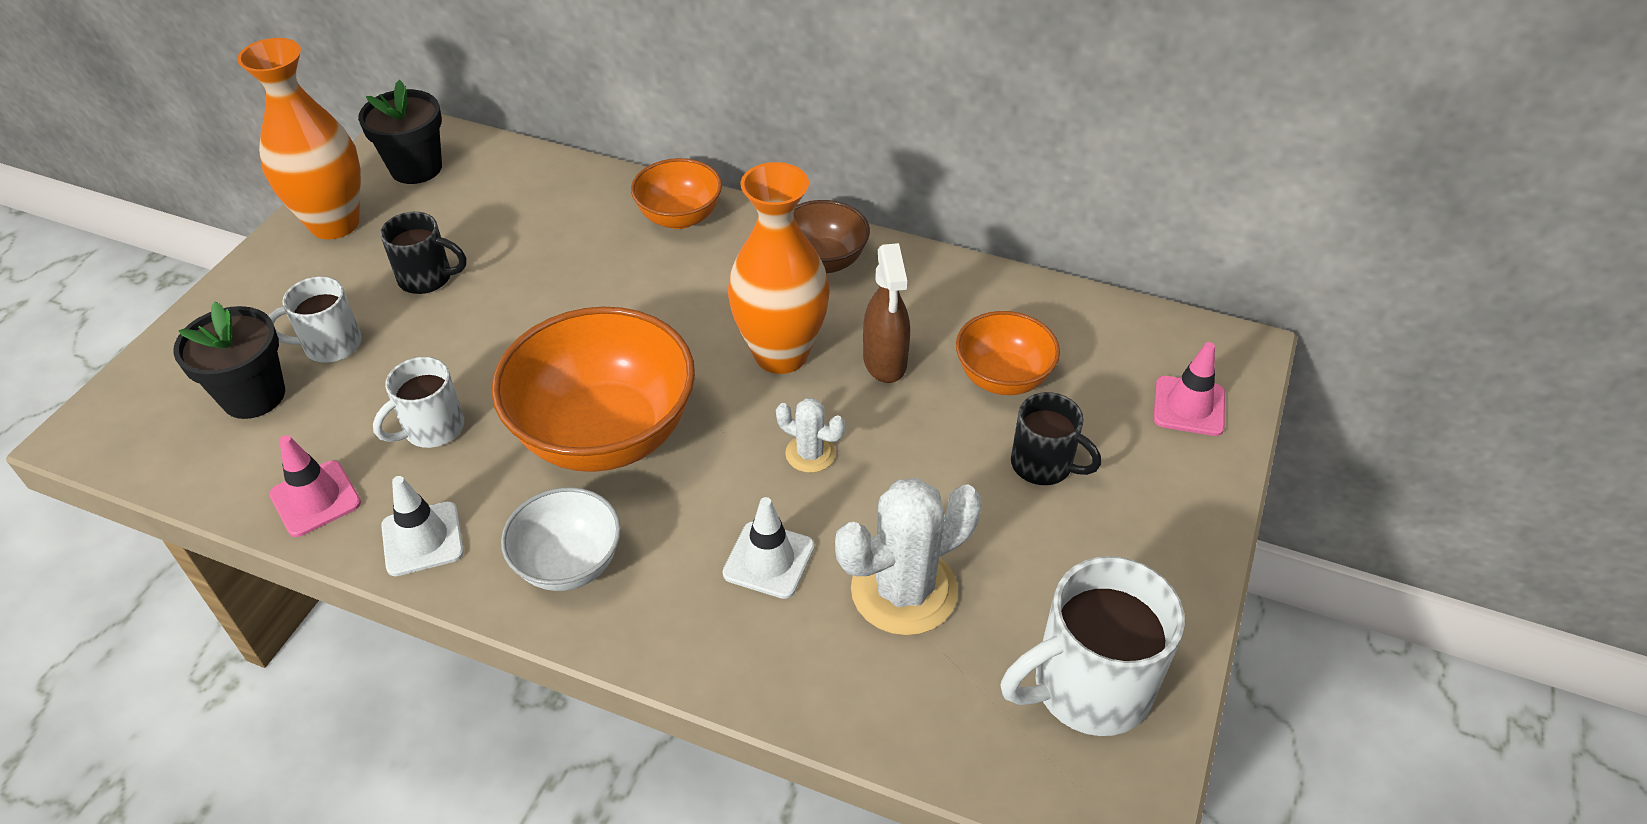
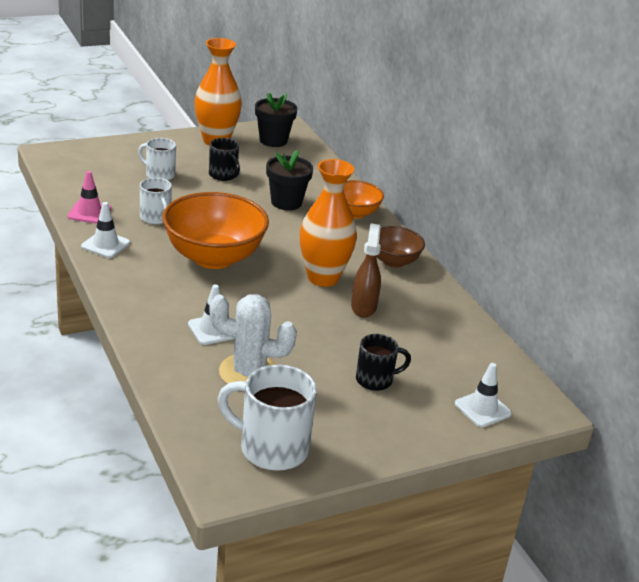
camera: 40 degrees right, 15 degrees down
black flower pot [173,302,285,419] -> black flower pot moved to [266,150,313,210]
white mug [373,357,464,448] -> white mug turned 120 degrees counterclockwise [140,178,172,224]
white bowl [501,487,621,591] -> none
white cactus [776,398,845,473] -> none
brown spray bottle [863,243,910,383] -> brown spray bottle turned 150 degrees clockwise [351,223,381,318]
orange bowl [956,311,1060,395] -> none
black mug [1011,392,1101,485] -> black mug turned 90 degrees counterclockwise [356,334,411,391]
pink traffic cone [1153,342,1225,436] -> white traffic cone [455,363,512,427]

